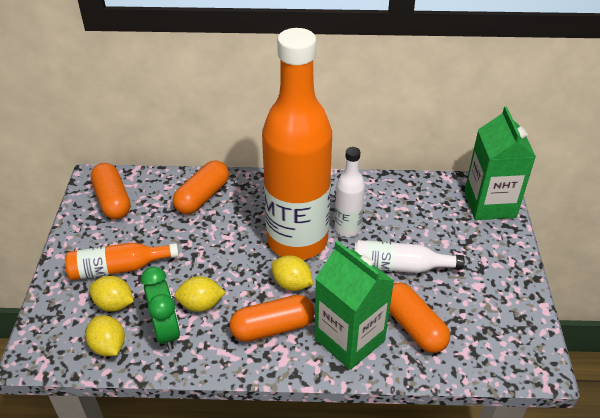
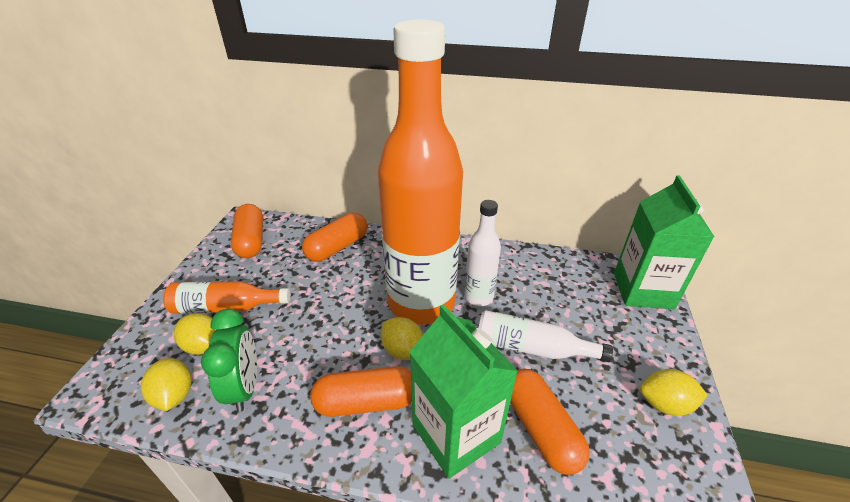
camera: 10 degrees right, 5 degrees down
yellow lemon [174,276,226,312] -> yellow lemon moved to [640,369,708,416]

